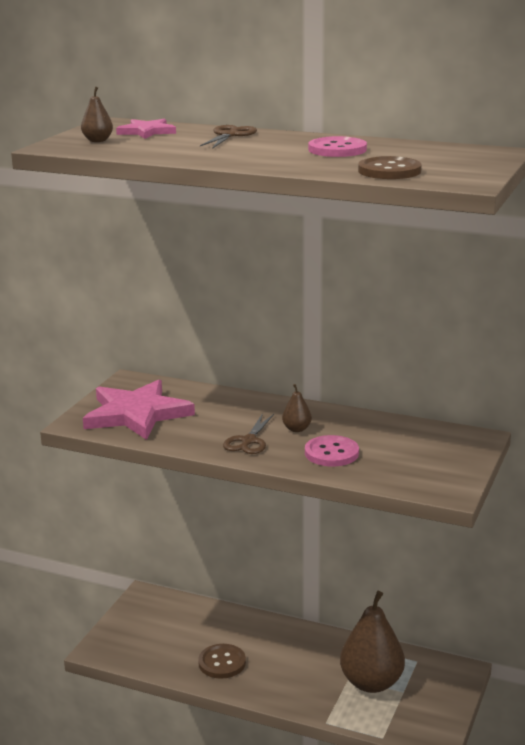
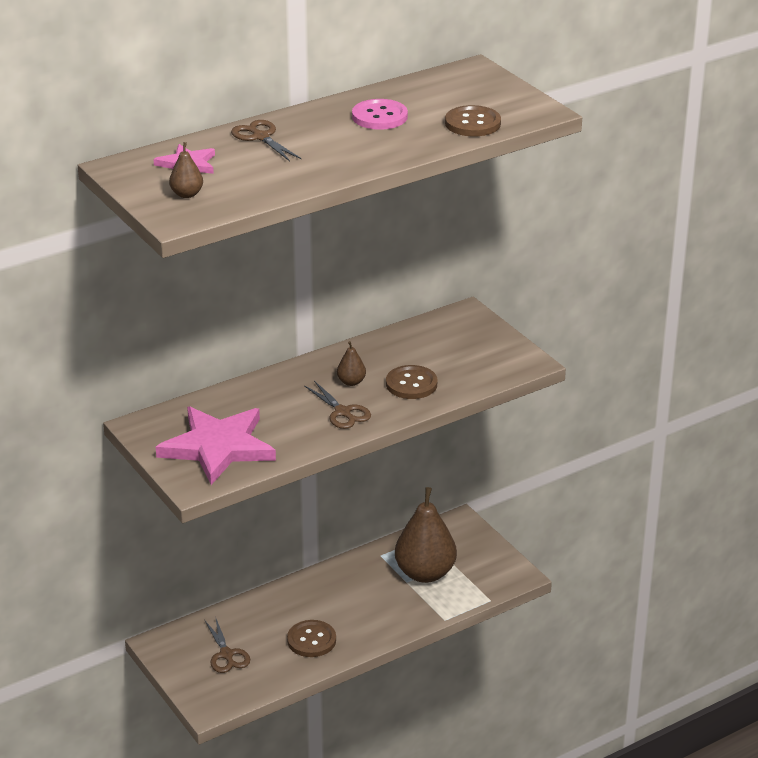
camera: 55 degrees left, 10 degrees up
pink button [305,435,359,467] -> brown button [386,365,437,399]
none -> brown scissors [205,617,250,673]

